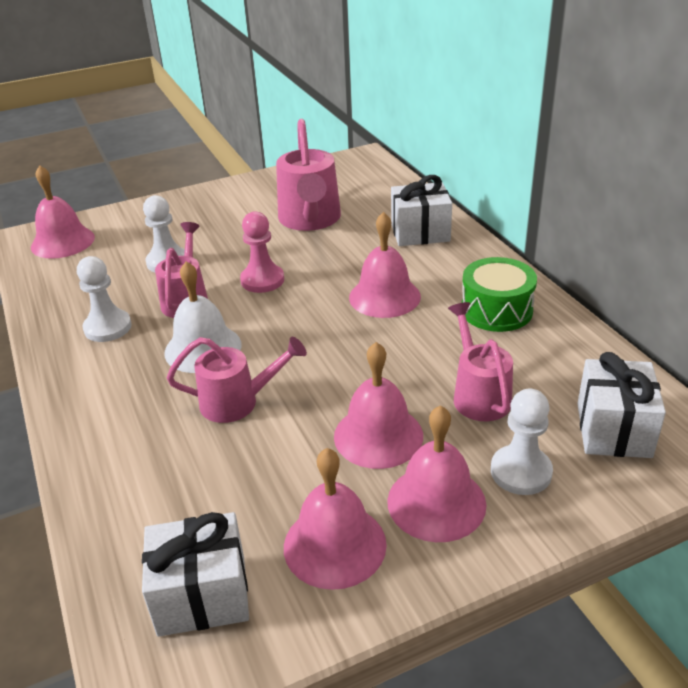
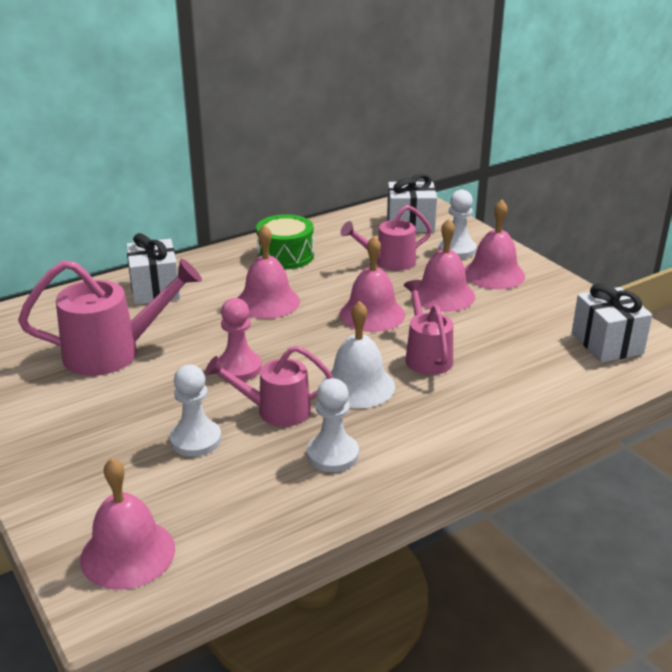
camera: 100 degrees left, 5 degrees down
pink bell [284,448,387,590] -> pink bell moved to [339,236,405,332]

